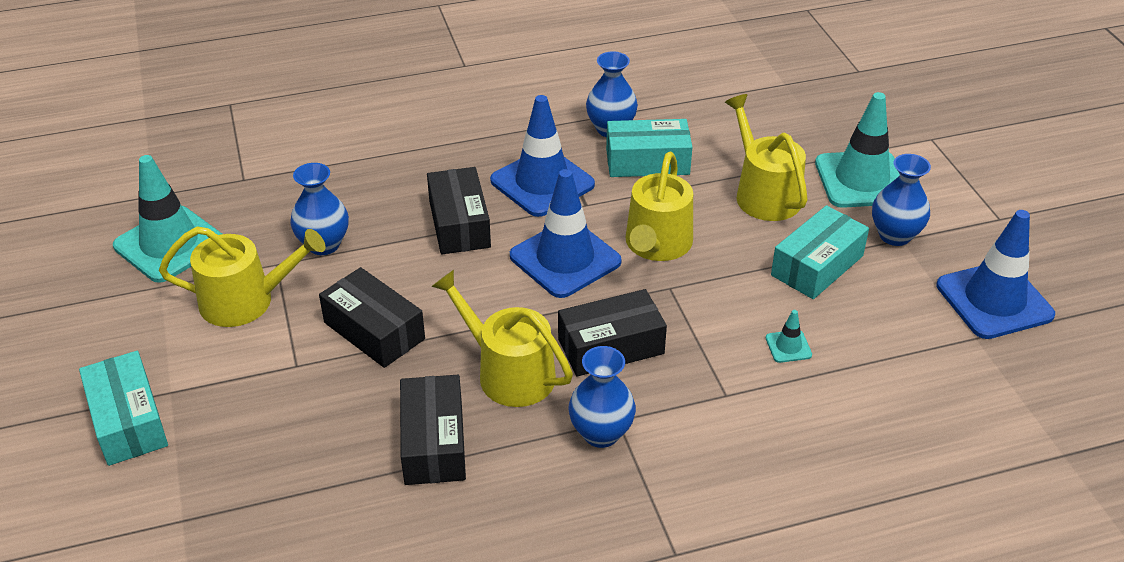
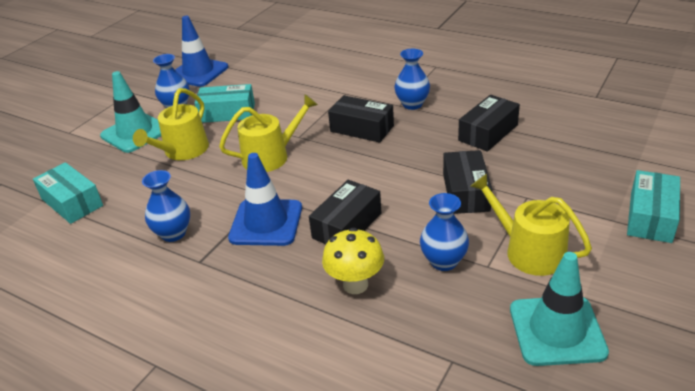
camera: 130 degrees left, 5 degrees down
yellow watering can [431,270,573,407] -> none
blue traffic cone [510,169,622,298] -> none
turquoise box [606,119,692,177] -> turquoise box moved to [33,162,103,224]
turquoise traffic cone [766,310,812,363] -> none
none -> yellow mushroom [322,228,384,294]

